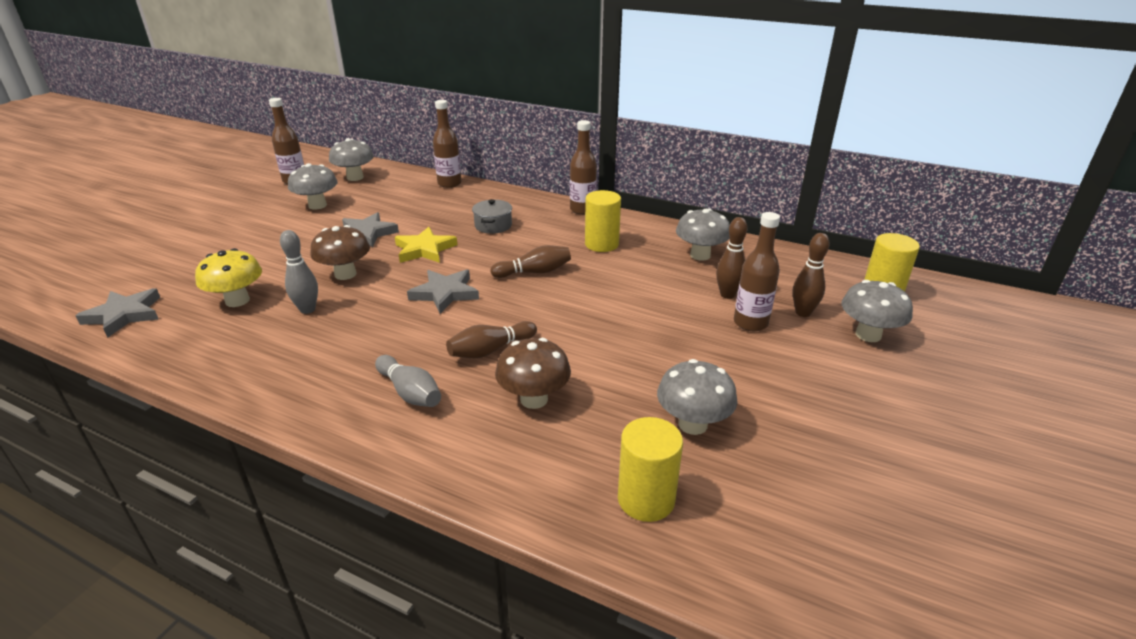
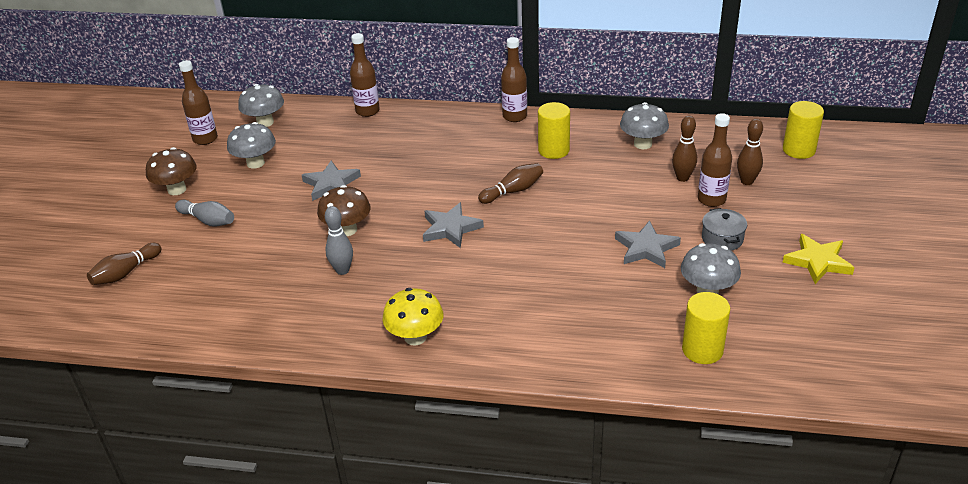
camera: 15 degrees left, 5 degrees up
grey star [76,288,160,338] -> grey star moved to [615,220,681,268]
yellow mushroom [195,248,262,307] -> yellow mushroom moved to [382,288,443,346]
grey bowling pin [375,355,441,407] -> grey bowling pin moved to [175,200,234,226]
yellow star [395,227,457,263] -> yellow star moved to [782,234,855,284]
brown bowling pin [446,321,537,358] -> brown bowling pin moved to [87,243,161,285]
grey pot [472,199,512,234] -> grey pot moved to [702,208,747,251]
brown mushroom [495,338,571,409] -> brown mushroom moved to [146,147,197,195]
grey mushroom [842,280,913,342] -> none

